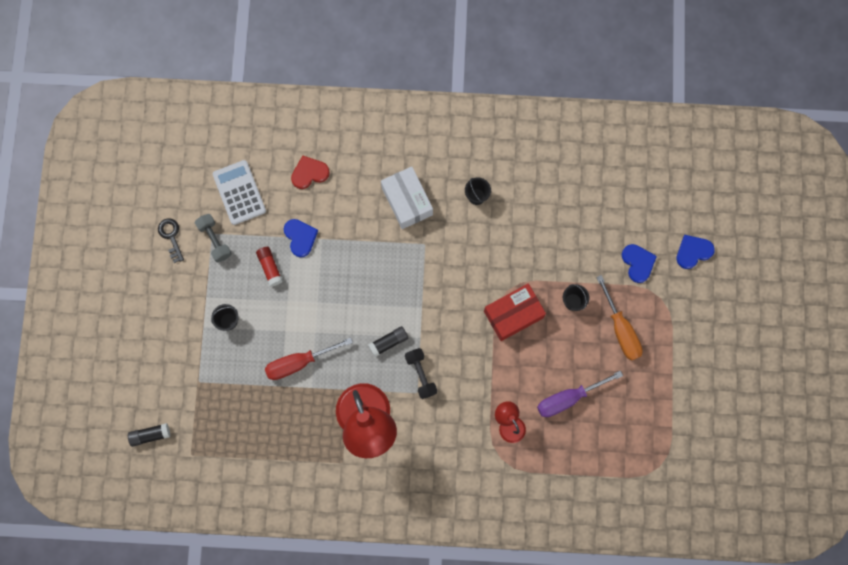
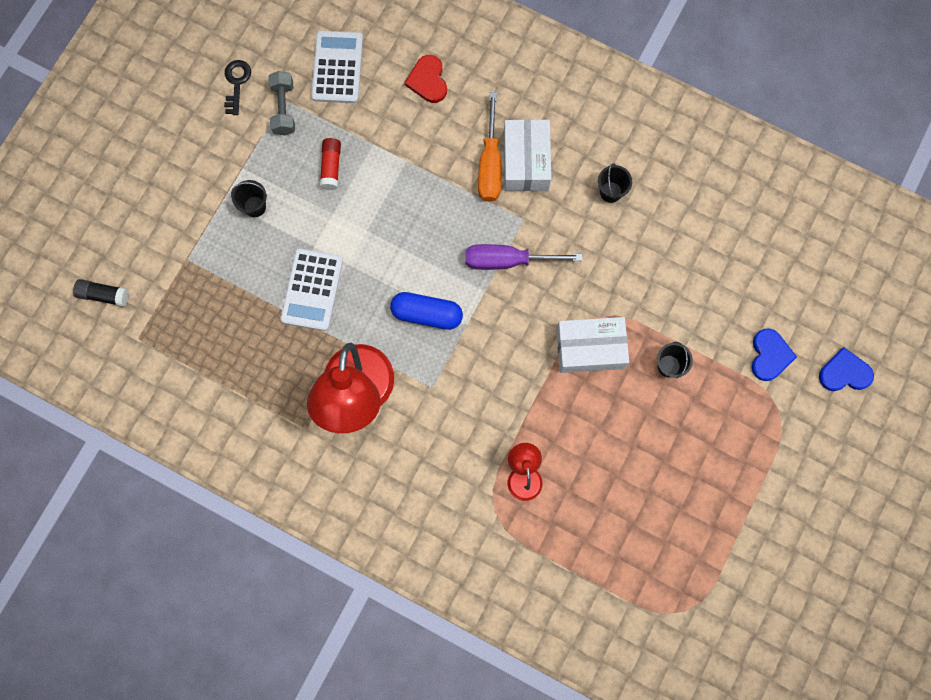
camera: 25 degrees right, 0 degrees up
red screwdriver [265,337,353,380] -> white calculator [280,249,343,331]
blue heart [284,219,318,257] -> none
red heart [291,156,330,189] -> red heart turned 105 degrees counterclockwise [404,55,447,103]
black glue stick [368,326,408,357] -> blue capsule [390,292,463,330]
black dumbbell [405,348,437,399] -> none
red box [484,283,546,341] -> white box [556,317,629,373]
purple screwdriver [537,371,623,417] -> purple screwdriver moved to [466,244,582,270]
orange screwdriver [596,275,643,361] -> orange screwdriver moved to [478,92,501,202]

